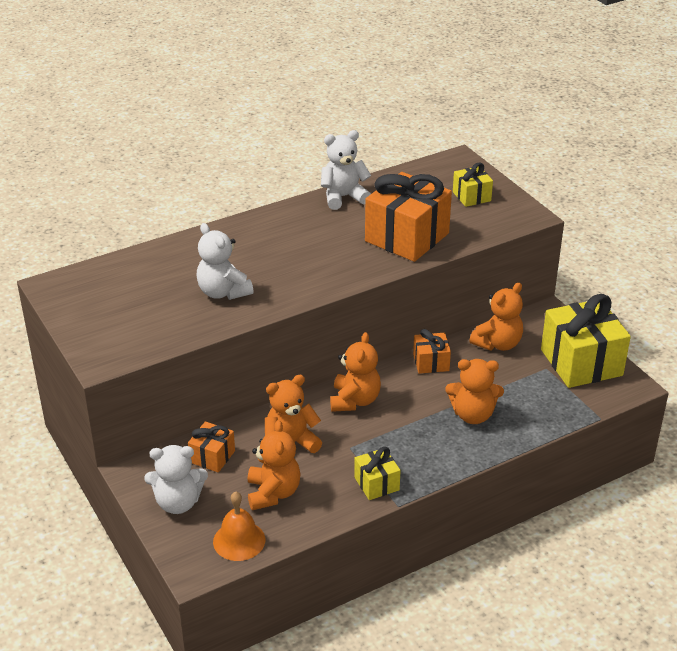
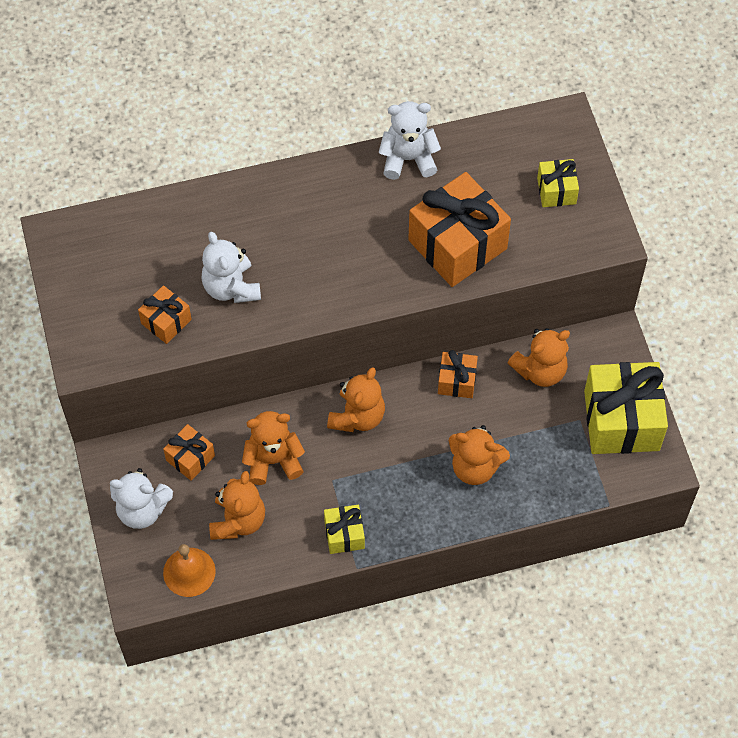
camera: 15 degrees right, 25 degrees up
none -> orange gift [138,285,192,344]

